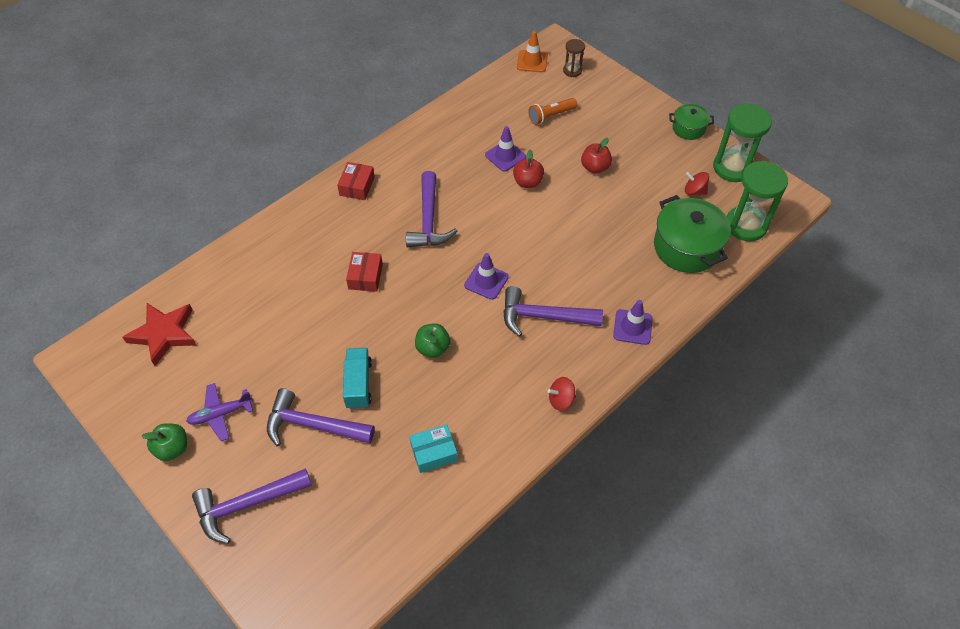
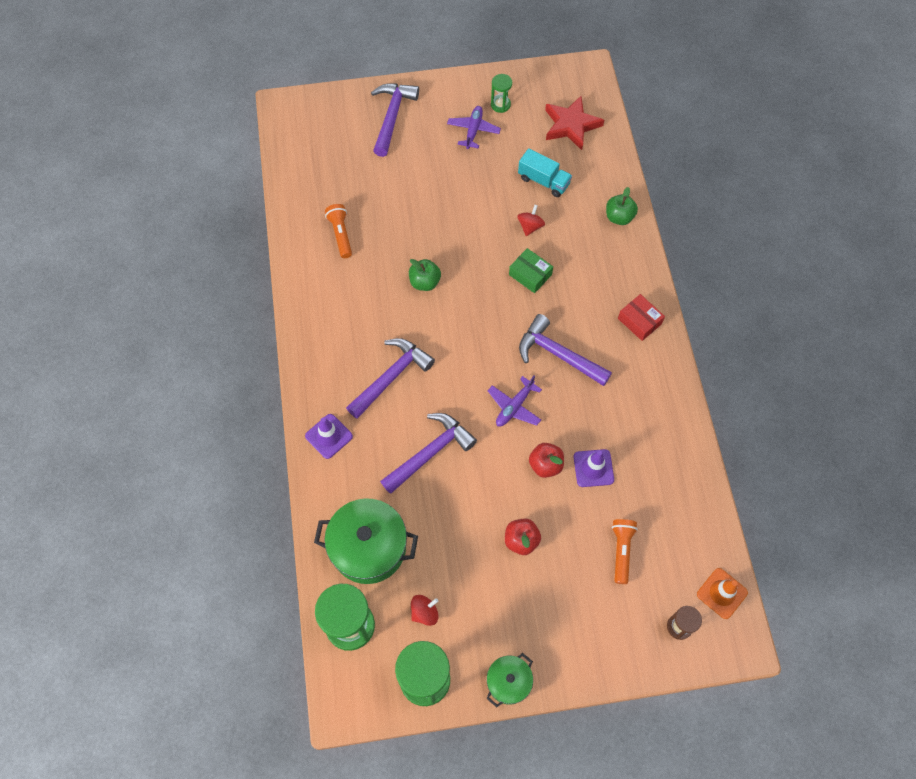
camera: 125 degrees right, 10 degrees up
green apple [142,423,187,461] -> green apple moved to [606,187,638,225]
purple hammer [267,388,375,447] -> purple hammer moved to [380,413,477,494]
turquoise truck [343,348,372,409] -> turquoise truck moved to [518,148,572,197]
red box [346,252,383,292] -> green box [509,248,553,293]
turquoise box [409,424,458,473] -> orange flashlight [325,204,352,258]
purple traffic cone [464,253,509,300] -> none
red spinning top [548,377,576,411] -> red spinning top moved to [517,205,545,236]
none -> purple plane [488,375,542,427]
none -> green hourglass [491,74,512,113]

